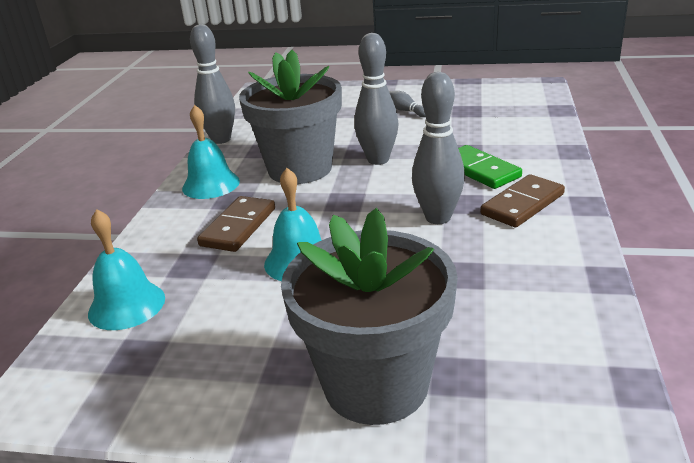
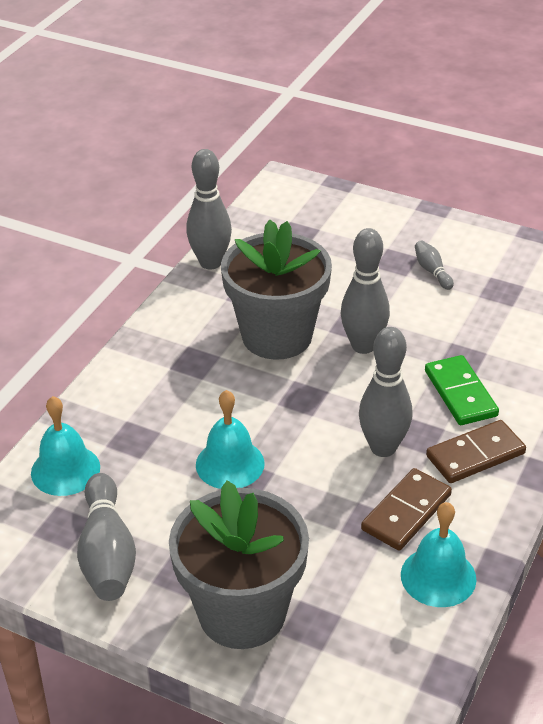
camera: 15 degrees right, 10 degrees up
turquoise bell [182,105,240,199] -> turquoise bell moved to [401,502,476,607]
brown domino [197,196,275,252] -> brown domino moved to [361,468,452,551]
none -> grey bowling pin [77,473,136,601]

